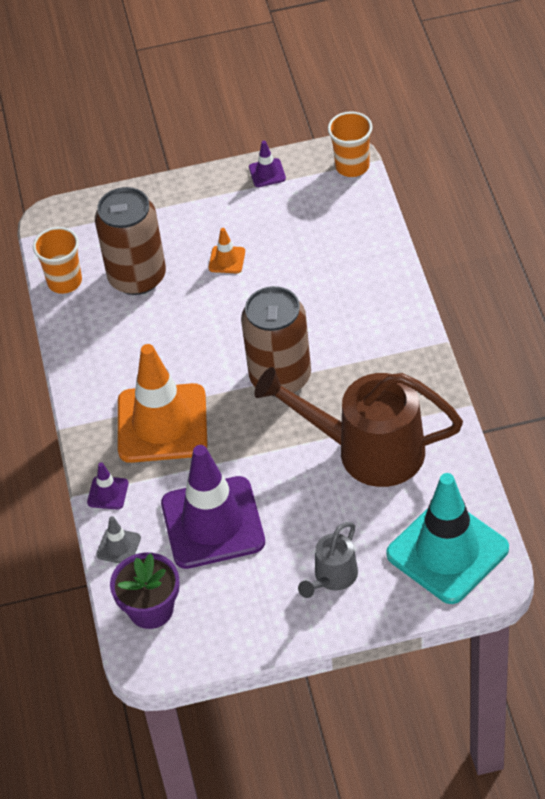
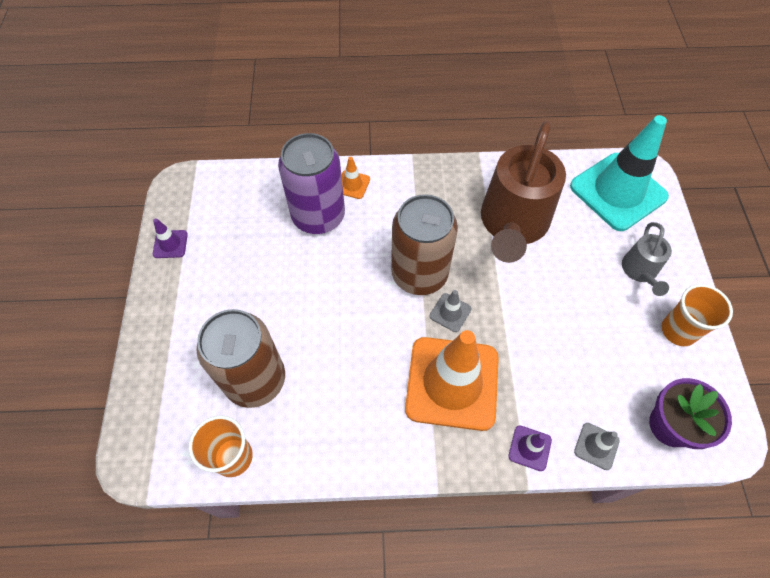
camera: 85 degrees left, 10 degrees up
purple traffic cone [161,445,265,569] -> none
orange traffic cone [209,228,245,273] -> orange traffic cone moved to [341,157,370,199]
grey watering can [298,522,358,598] -> grey watering can turned 60 degrees clockwise [622,222,672,296]
orange cup [328,111,373,177] -> orange cup moved to [662,284,733,346]
none -> purple can [278,133,345,234]
none -> grey traffic cone [430,290,472,332]

